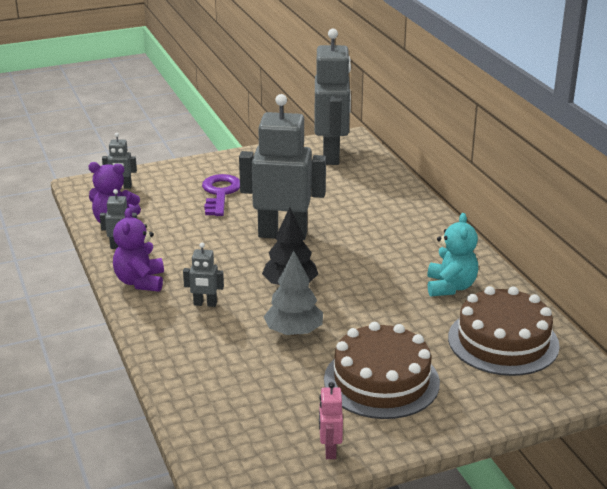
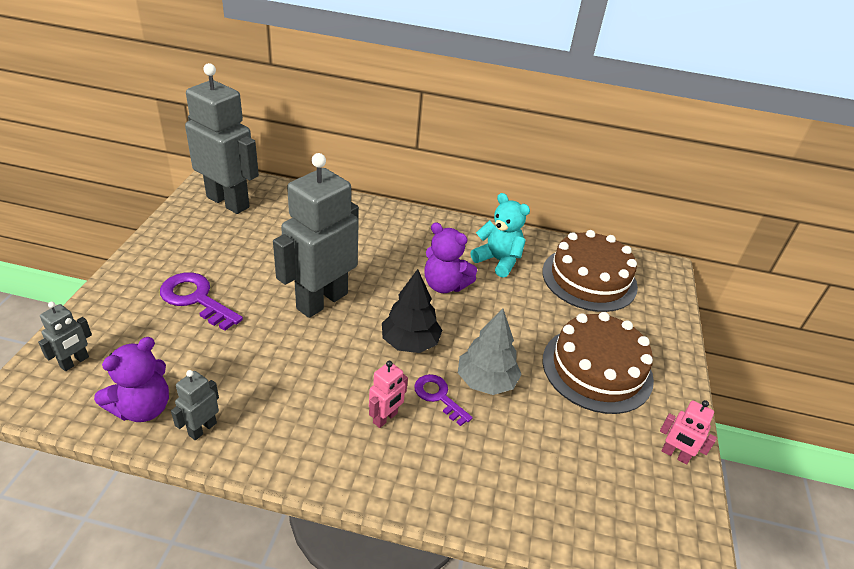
camera: 60 degrees left, 10 degrees up
purple teddy bear [113,208,164,292] -> purple teddy bear moved to [424,222,477,293]
grey robot [183,243,224,307] -> pink robot [369,361,408,428]
none -> purple key [414,374,473,426]

